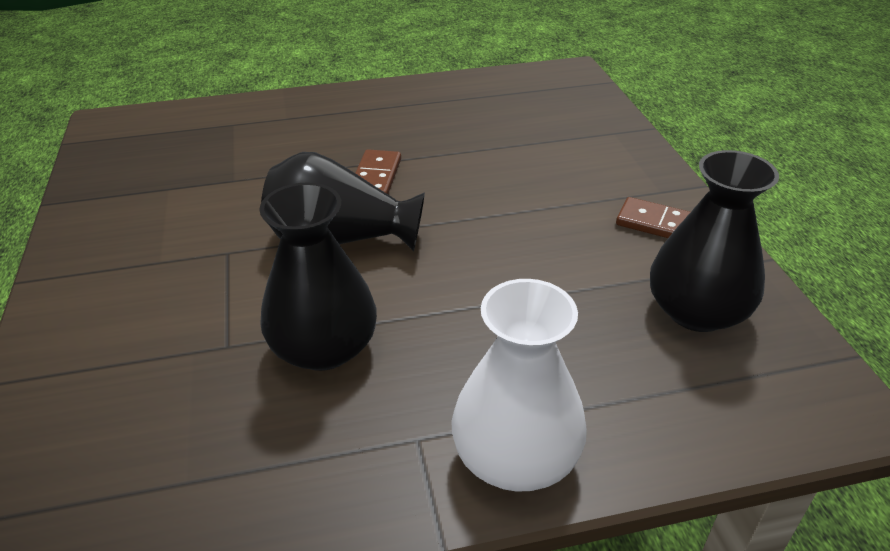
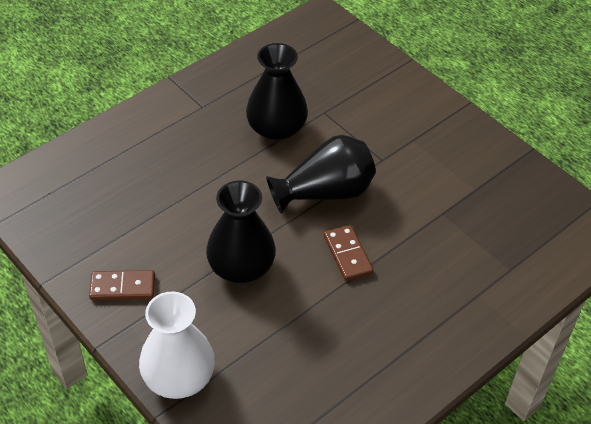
camera: 150 degrees right, 10 degrees up
white vase [451,279,587,492] -> white vase moved to [139,291,215,399]
black vase [650,150,779,332] -> black vase moved to [206,181,276,283]

